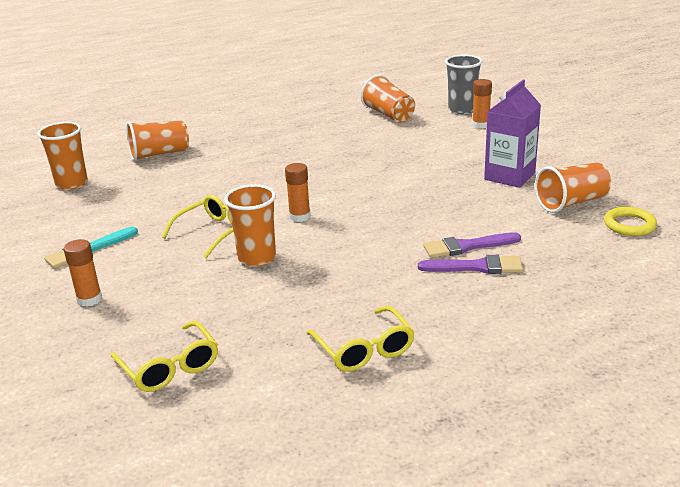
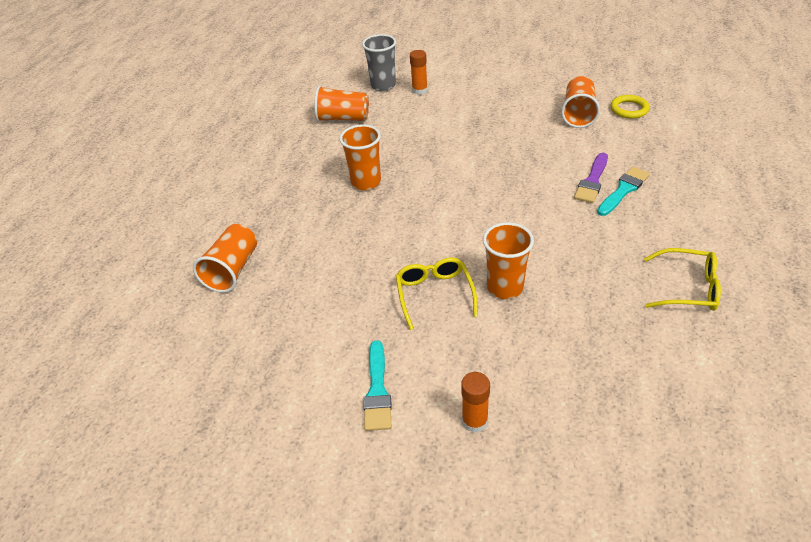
camera: 50 degrees left, 15 degrees up
orange cup [37,122,88,190] -> orange cup moved to [339,125,381,190]
yellow glasses [111,321,218,392] -> none
orange glue stick [285,163,311,222] -> none
purple brush [418,255,523,274] -> turquoise brush [597,167,650,216]
purple carton [484,79,541,188] -> none

